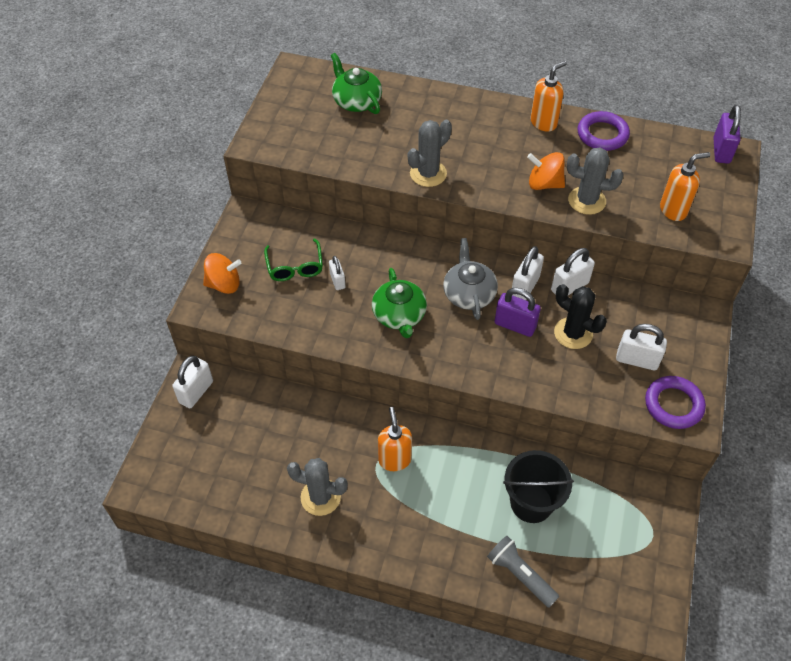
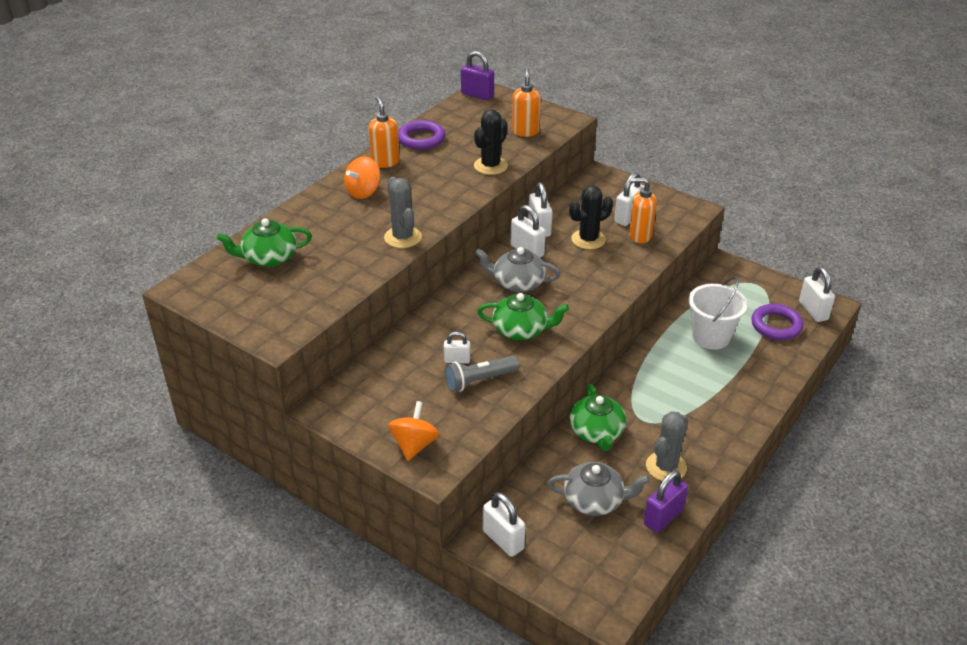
camera: 70 degrees left, 15 degrees down
green glasses [264,238,323,281] -> none
orange soap dispenser [378,407,412,471] -> orange soap dispenser moved to [629,178,657,243]
grey flashlight [487,536,559,608] -> grey flashlight moved to [445,356,520,392]
purple padlock [495,288,541,337] -> purple padlock moved to [644,470,688,533]
black bucket [503,450,574,523] -> white bucket [688,276,747,350]
orange spinning top [527,152,565,190] -> orange spinning top moved to [344,157,380,199]
grey cactus [567,148,624,215] -> black cactus [474,109,508,175]
purple ring [645,376,706,429] -> purple ring moved to [751,304,803,340]
none -> grey teapot [547,462,650,516]
none -> green teapot [569,384,626,451]
none -> white padlock [799,267,835,322]

